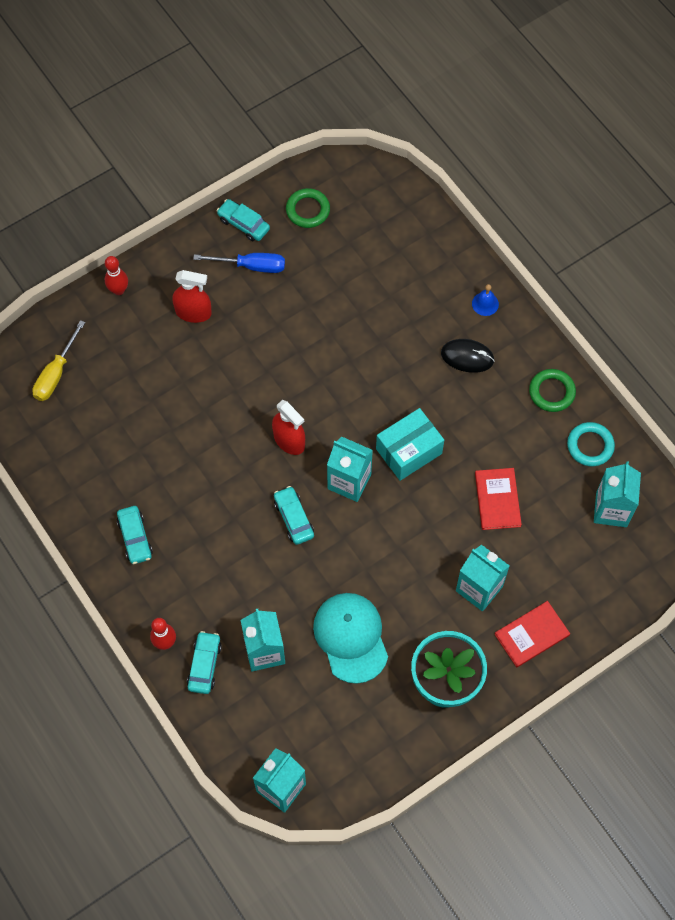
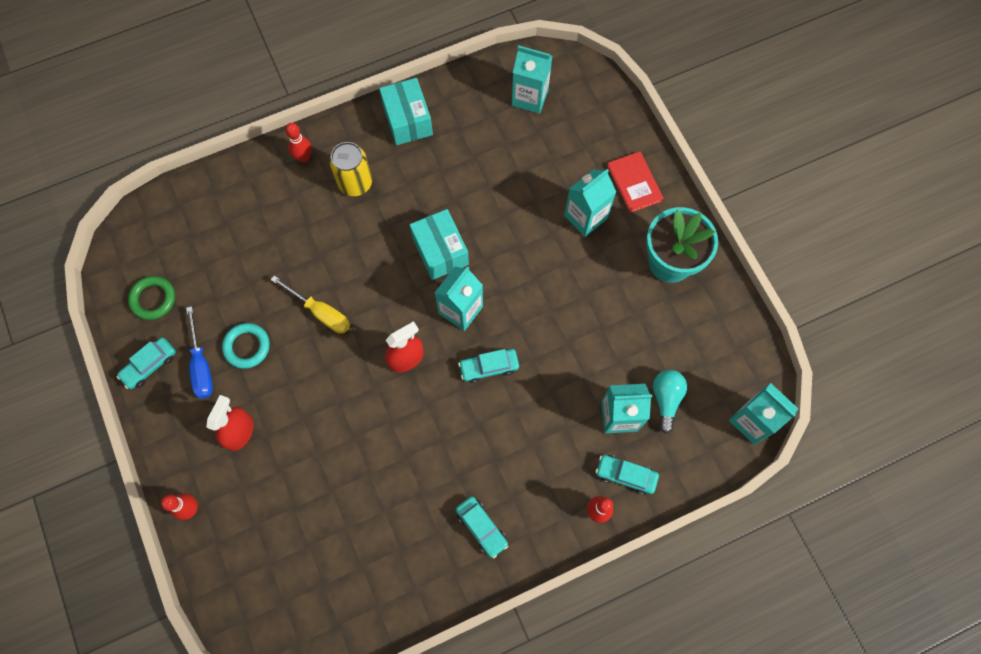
camera: 80 degrees left, 5 degrees up
yellow screwdriver [32,320,85,401] -> yellow screwdriver moved to [271,275,350,334]
turquoise car [117,506,153,564] -> turquoise car turned 60 degrees clockwise [456,496,508,558]
blue screwdriver [193,253,285,273] -> blue screwdriver turned 150 degrees clockwise [186,306,213,399]
turquoise cap [313,593,388,684] -> none
black mouse [441,339,495,373] -> yellow can [330,142,372,196]
blue bell [472,284,499,316] -> red bowling pin [285,123,312,162]
red book [475,468,522,530] -> none
green ring [529,369,576,412] -> turquoise box [379,78,433,145]
turquoise ring [567,422,615,466] -> turquoise ring moved to [222,323,270,369]
none -> turquoise light bulb [653,370,687,434]

